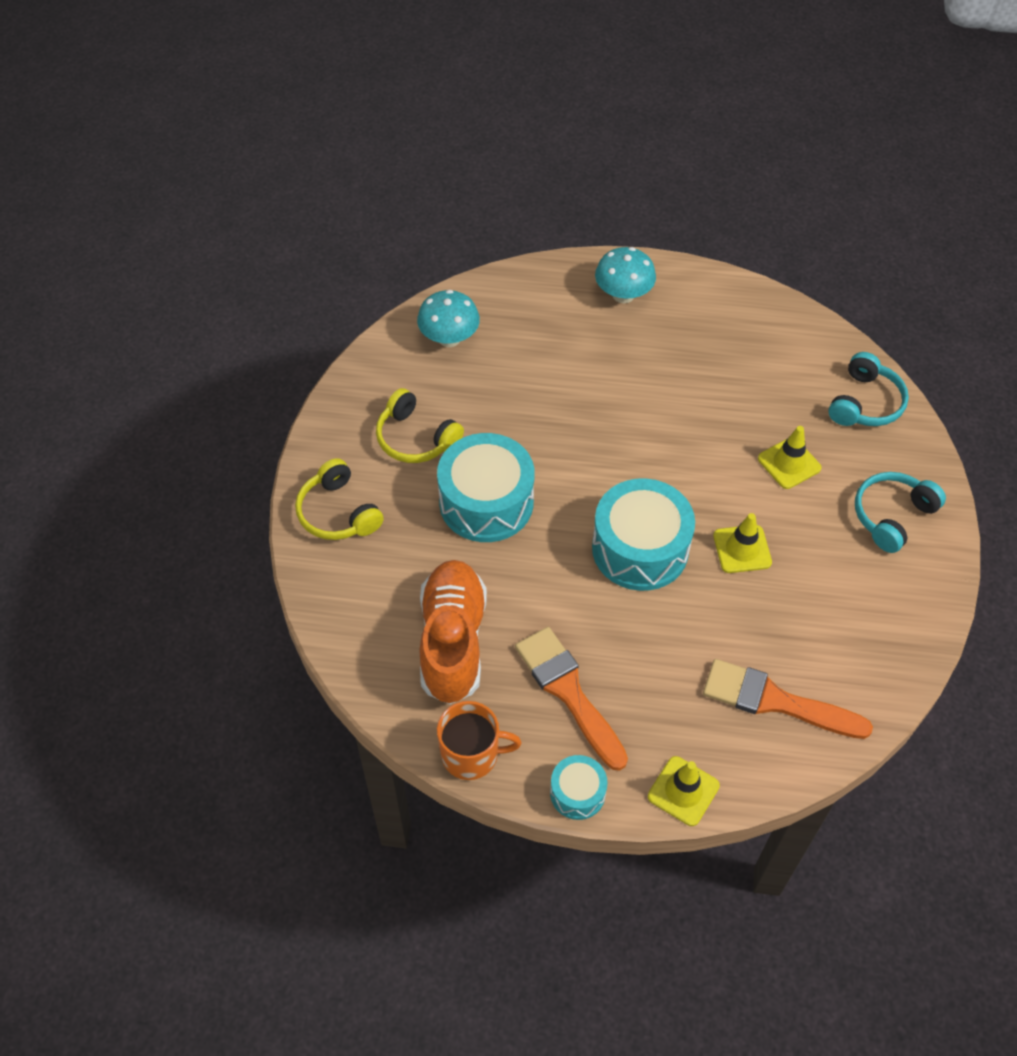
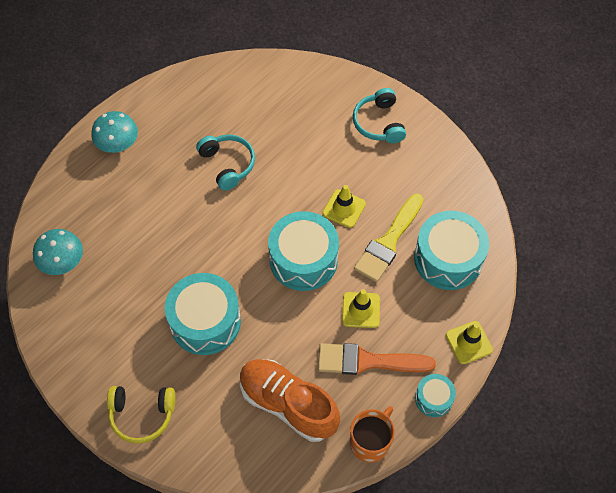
camera: 55 degrees left, 5 degrees up
yellow headphones [376,388,464,463] -> none
orange brush [703,659,873,739] -> turquoise drum [414,210,489,290]
yellow traffic cone [758,426,821,489] -> yellow traffic cone moved to [342,289,380,328]
turquoise headphones [828,352,909,426] -> turquoise headphones moved to [196,134,255,191]
none -> yellow brush [354,194,424,282]

